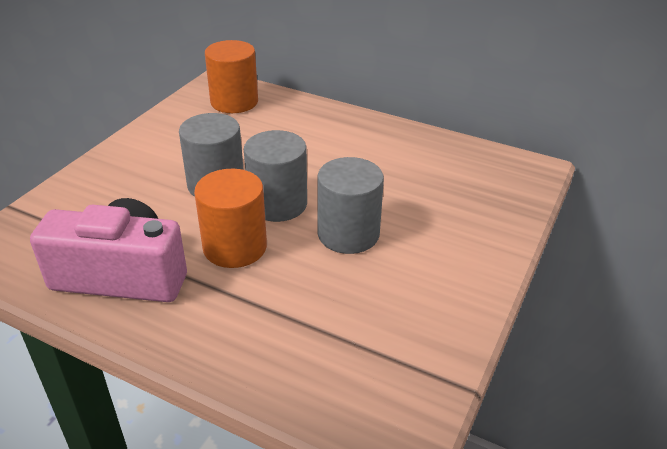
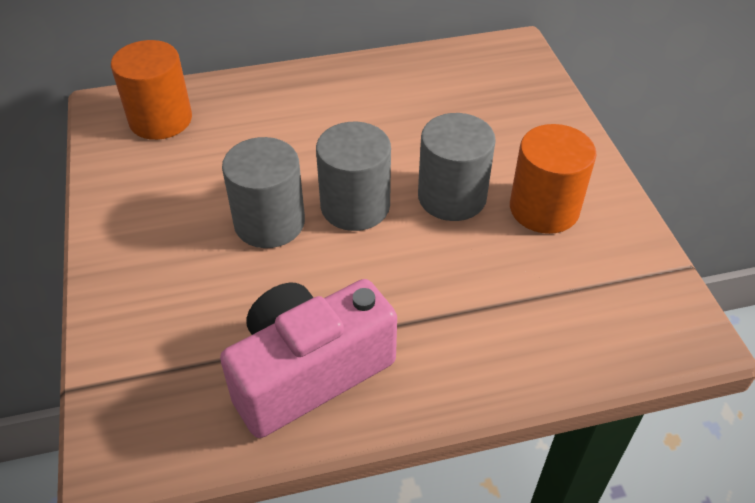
camera: 40 degrees left, 10 degrees up
orange cylinder [194,169,267,268] -> orange cylinder moved to [510,124,597,234]

